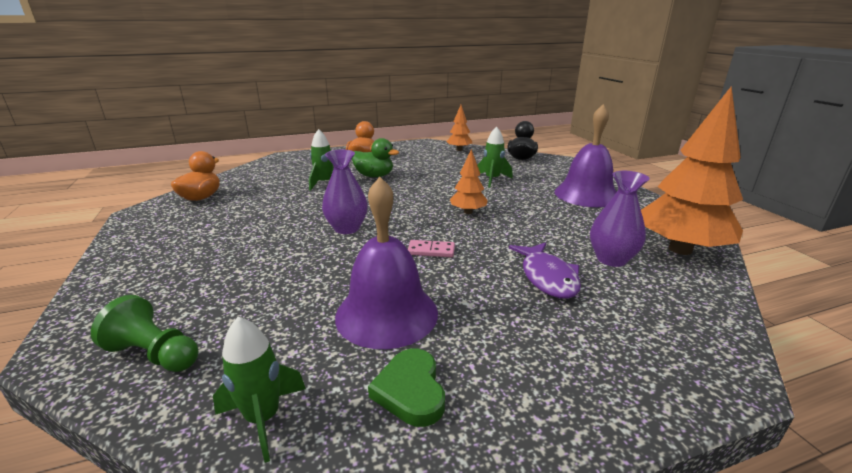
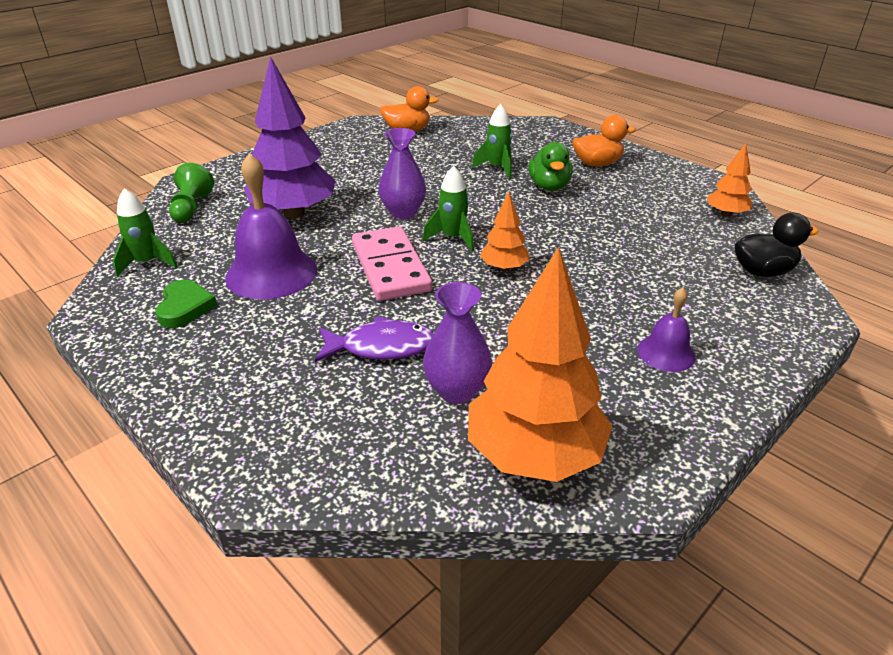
camera: 65 degrees right, 10 degrees up
green heart [368,348,445,427] -> green heart turned 120 degrees clockwise [156,280,217,328]
pink domino [408,240,455,257] -> pink domino [352,226,432,301], size x2.21
green rocket [477,127,513,188] -> green rocket moved to [423,166,474,251]
purple fish [509,242,581,299] -> purple fish turned 150 degrees counterclockwise [315,316,433,362]
purple bell [554,104,616,207] -> purple bell [637,288,695,372], size x0.54
none -> purple tree [244,56,335,219]

